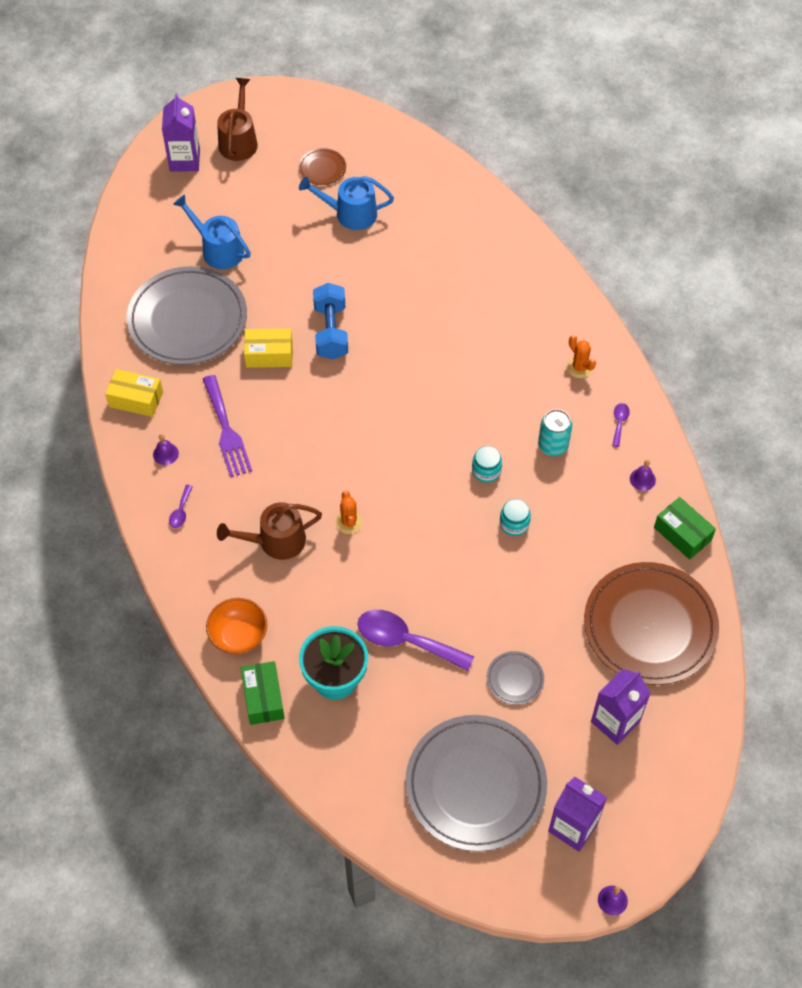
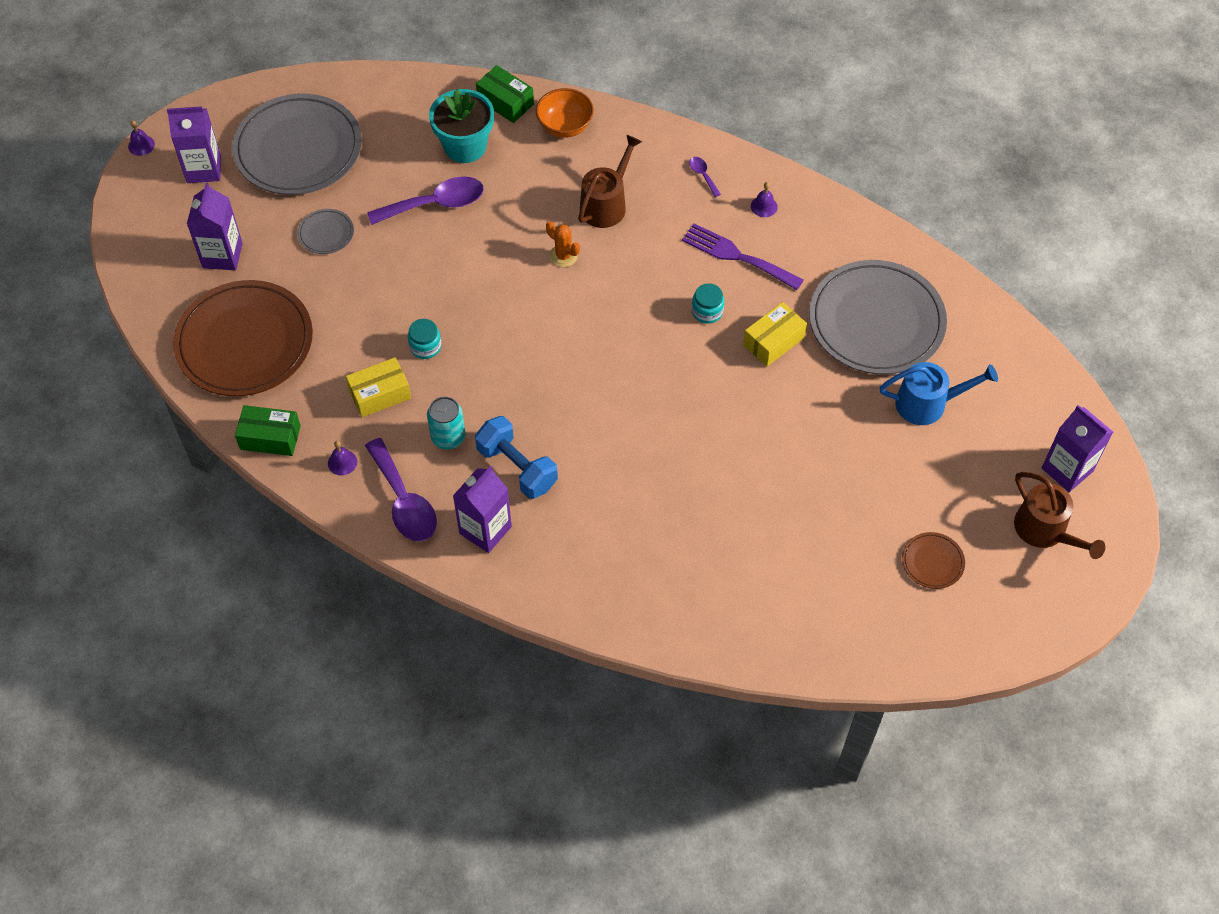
camera: 140 degrees right, 0 degrees up
yellow box [105,369,163,417] -> yellow box moved to [346,357,411,417]
blue watering can [299,176,394,230] -> none
blue dumbbell [313,283,348,360] -> blue dumbbell moved to [475,416,558,499]
turquoise jar [472,446,502,483] -> turquoise jar moved to [692,283,724,324]
orange cactus [567,335,596,378] -> purple carton [453,466,512,553]
purple spoon [612,403,630,447] -> purple spoon [365,438,437,542], size x2.23

